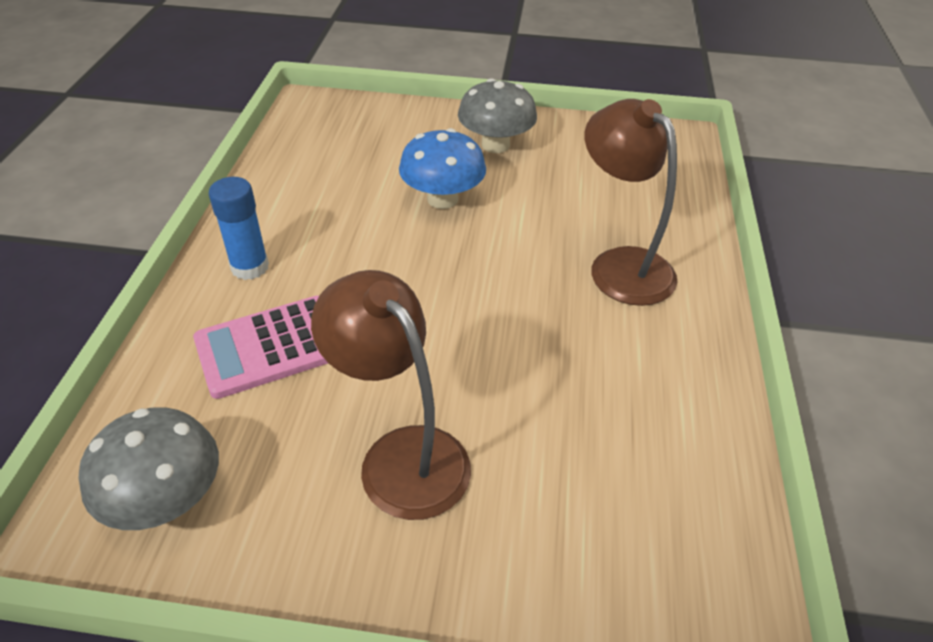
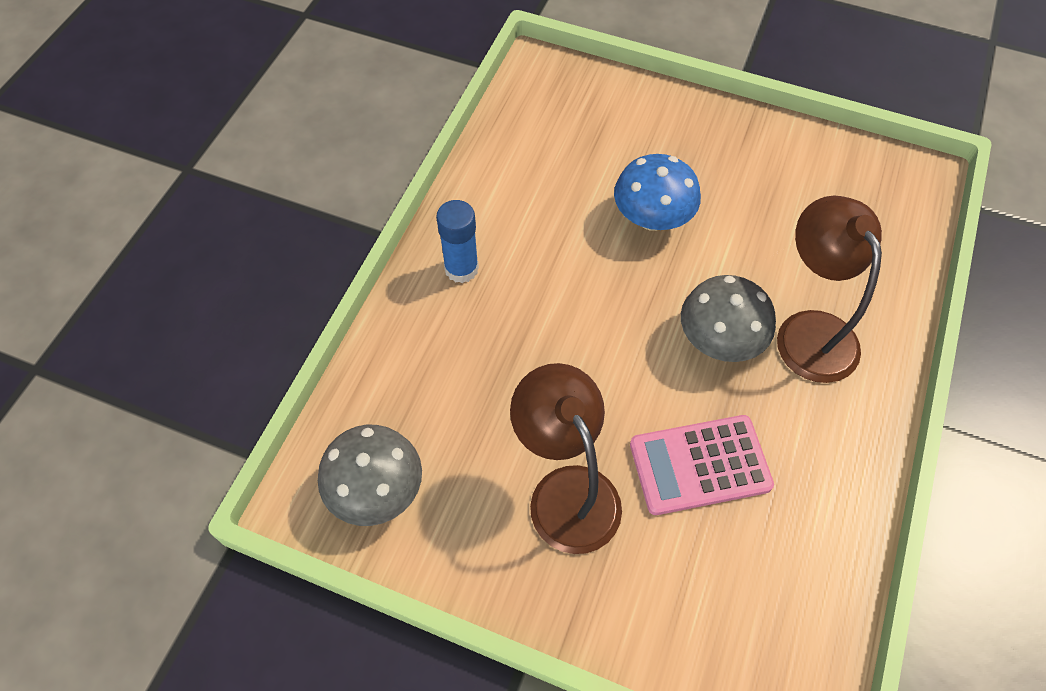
camera: 15 degrees right, 15 degrees up
pink calculator [193,296,328,399] -> pink calculator moved to [630,415,774,515]
grey mushroom [458,78,537,153] -> grey mushroom moved to [681,275,776,362]

